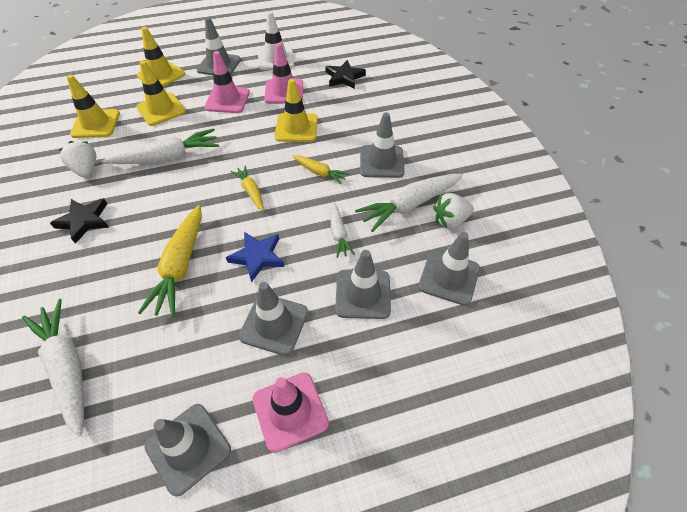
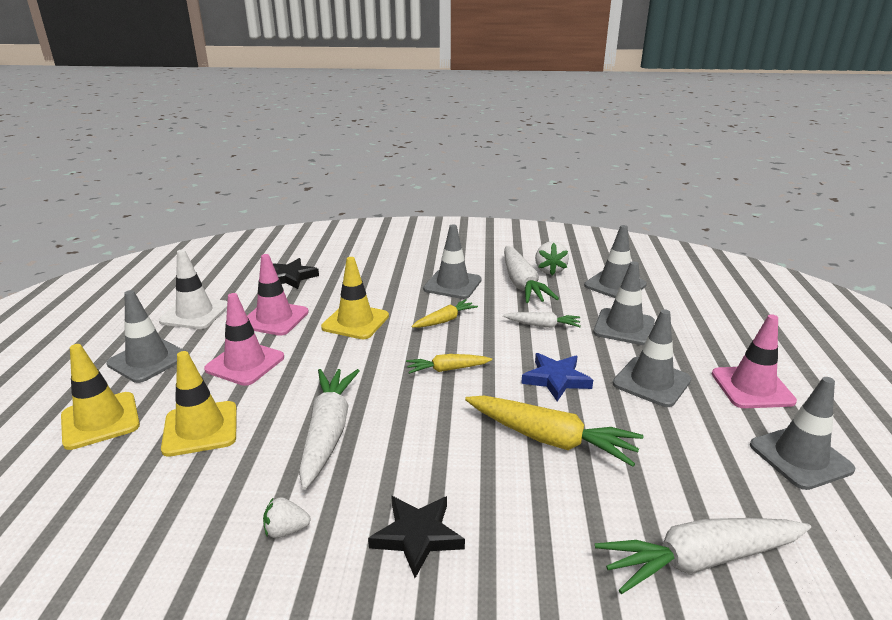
camera: 70 degrees left, 25 degrees down
white strawberry [59,141,96,178] -> white strawberry [263,497,311,538], size x0.66
yellow traffic cone [67,75,120,138] -> none

